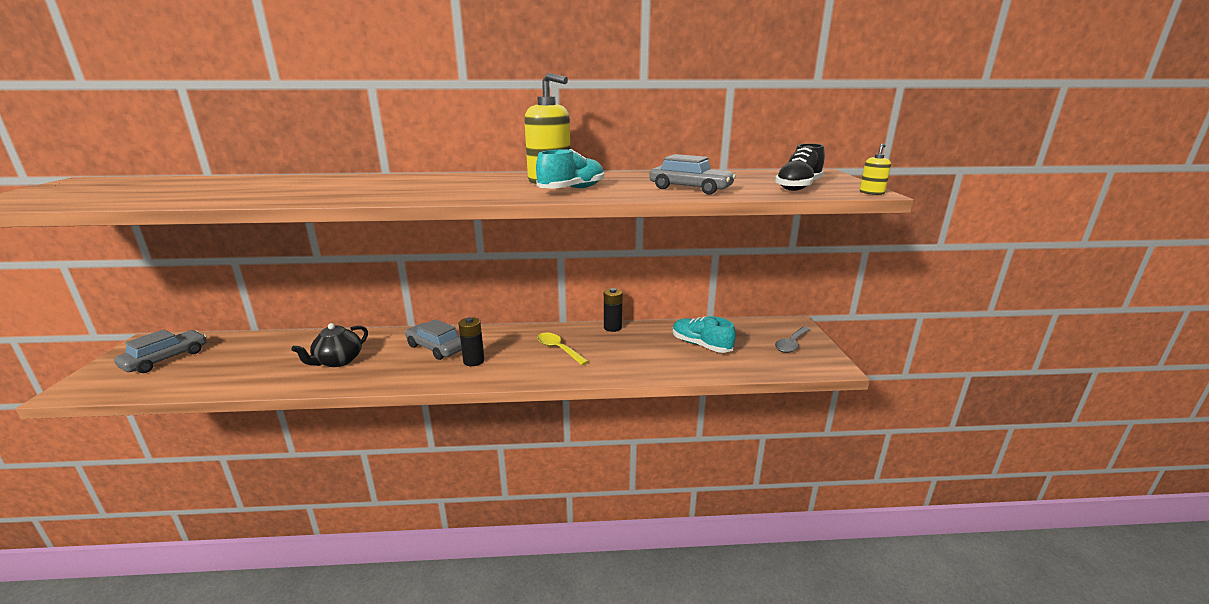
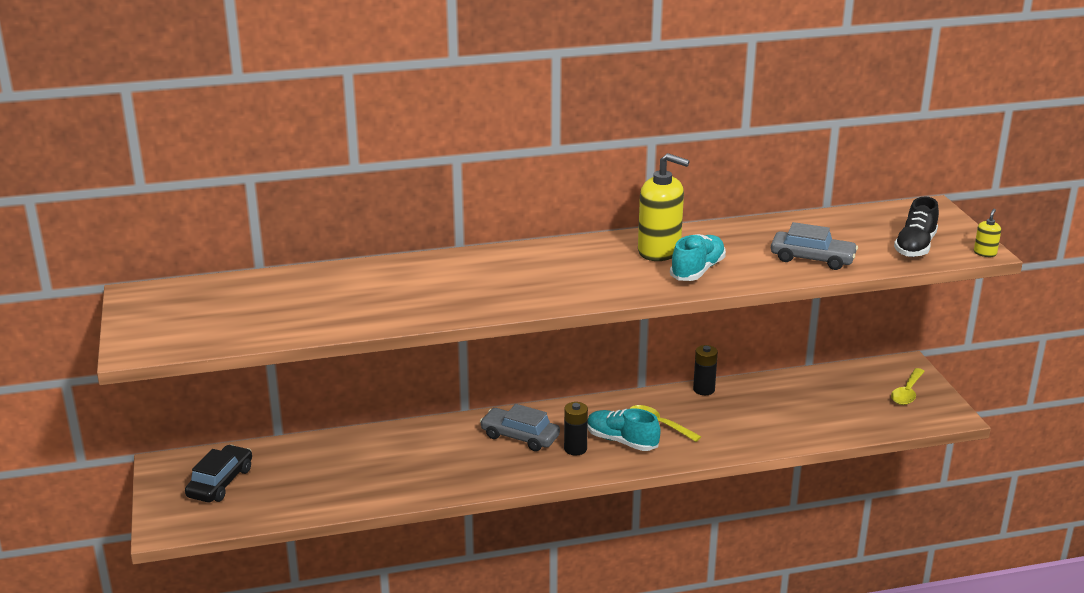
camera: 10 degrees left, 5 degrees up
grey car [114,329,207,373] -> black car [185,445,252,502]
black teapot [291,323,368,367] -> none
turquoise shoe [673,316,736,353] -> turquoise shoe moved to [588,408,661,451]
grey spoon [775,327,810,353] -> yellow spoon [891,368,925,405]

